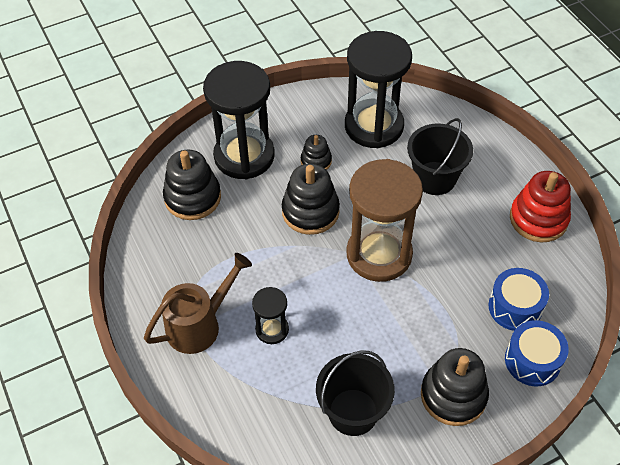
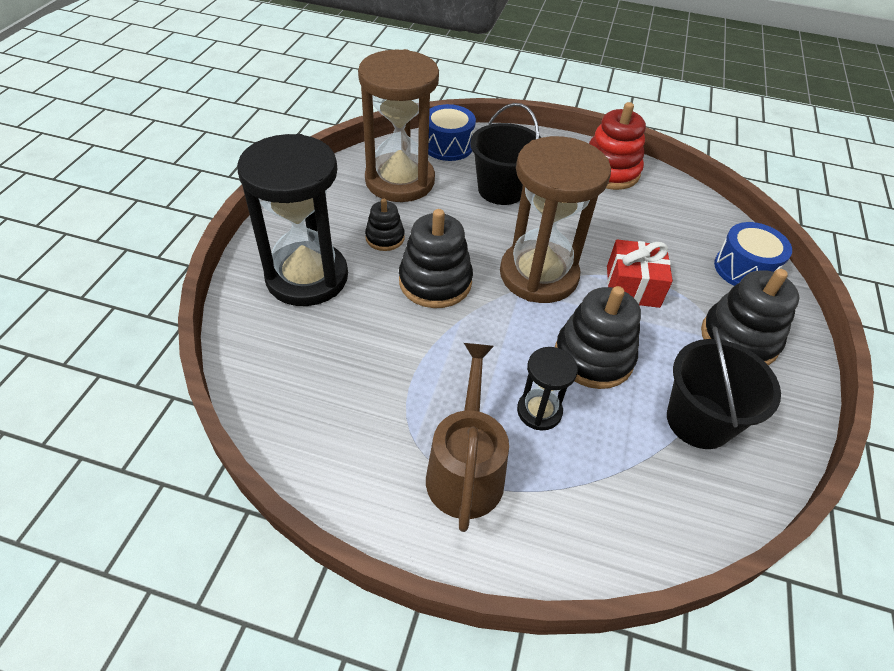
camera: 50 degrees left, 5 degrees down
black stacking toy [163,150,221,220] -> black stacking toy moved to [555,286,641,389]
black hourglass [345,31,412,148] -> brown hourglass [358,49,439,202]
blue drum [488,268,549,331] -> blue drum moved to [428,104,476,161]
none -> red gift [607,240,673,308]

